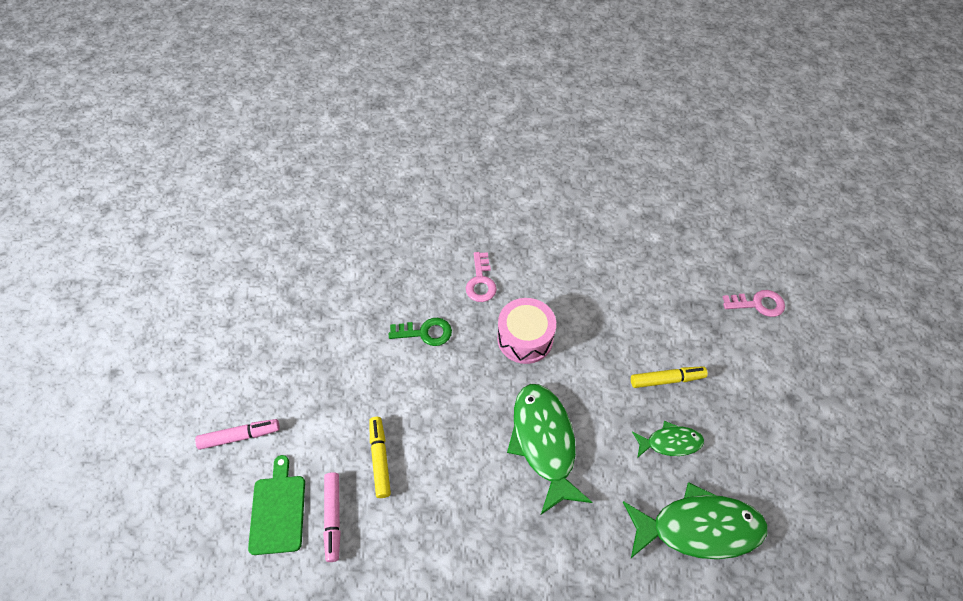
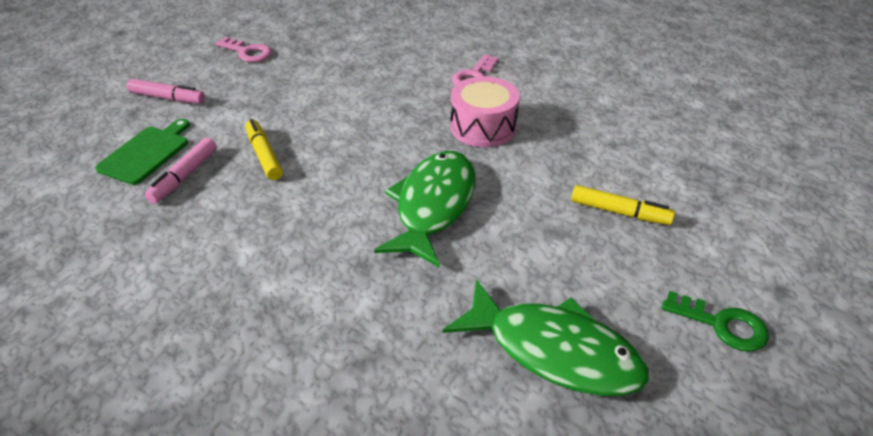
camera: 30 degrees right, 15 degrees down
yellow marker [369,417,391,498] -> yellow marker turned 45 degrees counterclockwise [245,119,283,180]
green key [389,318,452,346] -> green key moved to [661,291,769,352]
green fish [632,421,704,458] -> none
pink key [723,290,785,317] -> pink key moved to [215,37,272,62]

